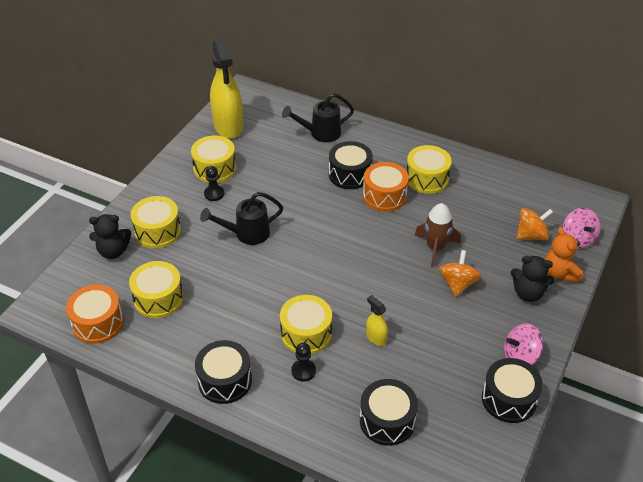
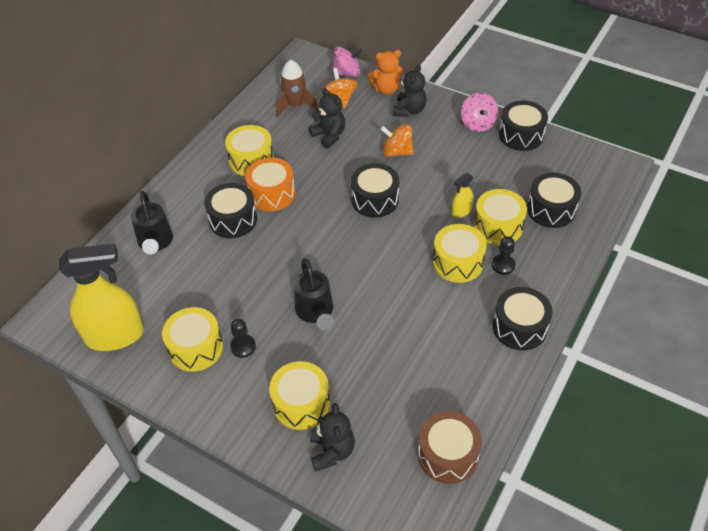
camera: 85 degrees left, 5 degrees up
orange drum [66,285,124,344] -> brown drum [418,411,482,484]
yellow drum [129,261,184,318] -> yellow drum moved to [474,189,527,245]
brown rocket [414,203,461,267] -> brown rocket moved to [276,60,318,118]
none -> black teddy bear [309,88,345,149]
none -> black drum [351,163,399,218]

